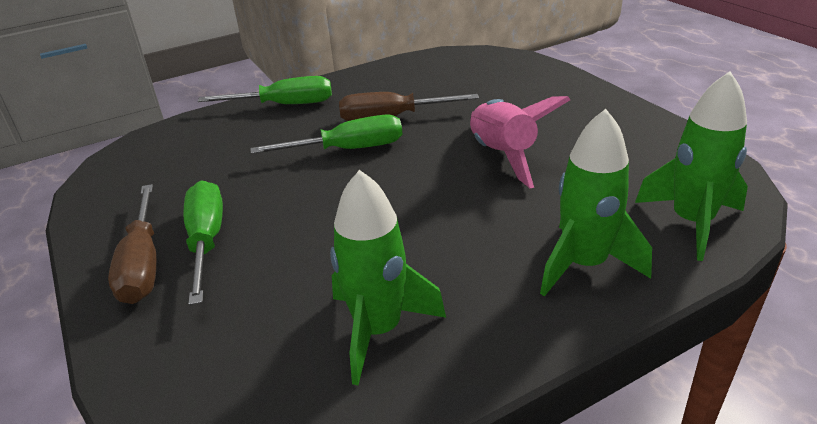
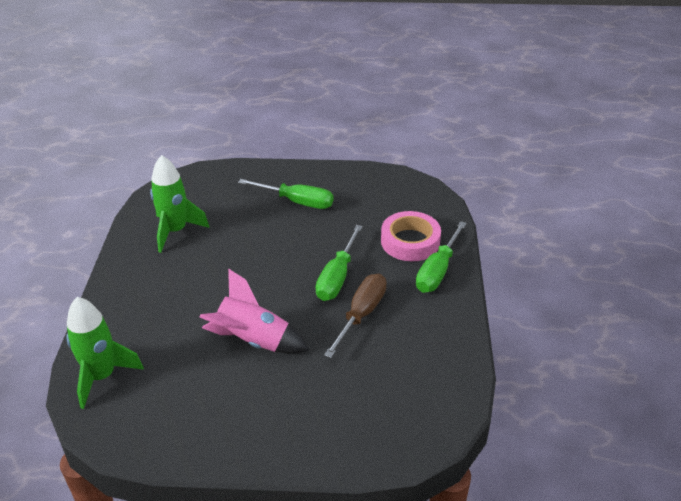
camera: 120 degrees right, 5 degrees up
brown screwdriver [108,184,157,304] -> none
green rocket [540,109,652,297] -> none
none -> pink tape [381,211,441,261]

